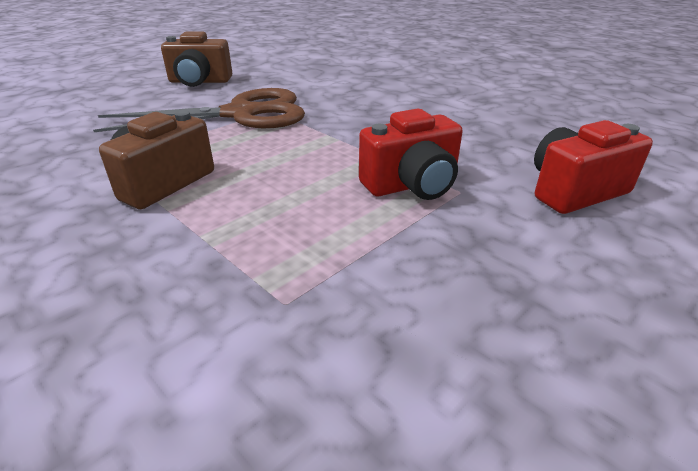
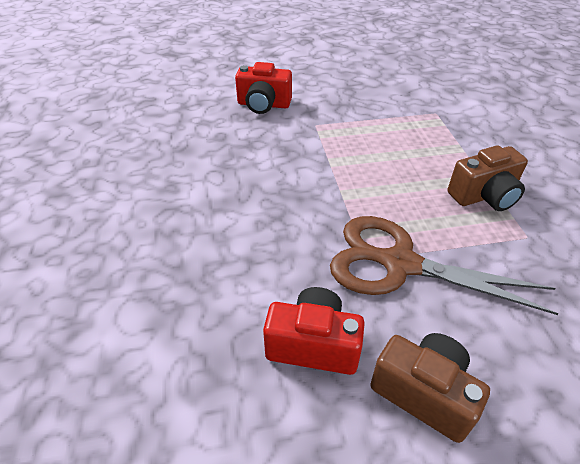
camera: 145 degrees left, 10 degrees up
red camera [359,109,463,200] -> red camera moved to [263,287,365,375]

